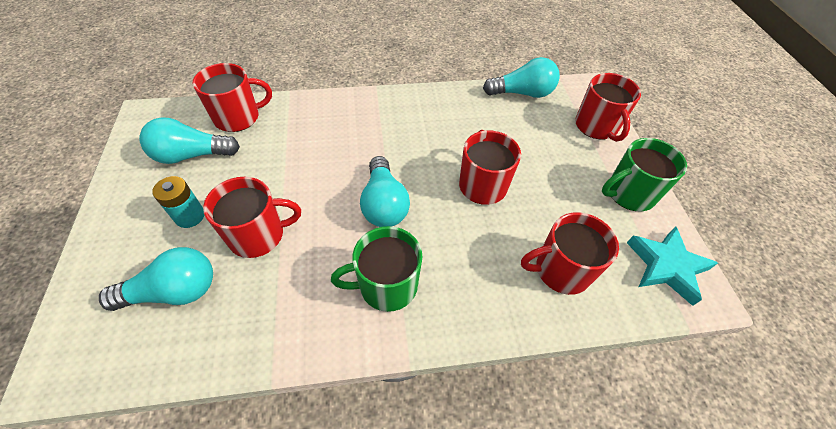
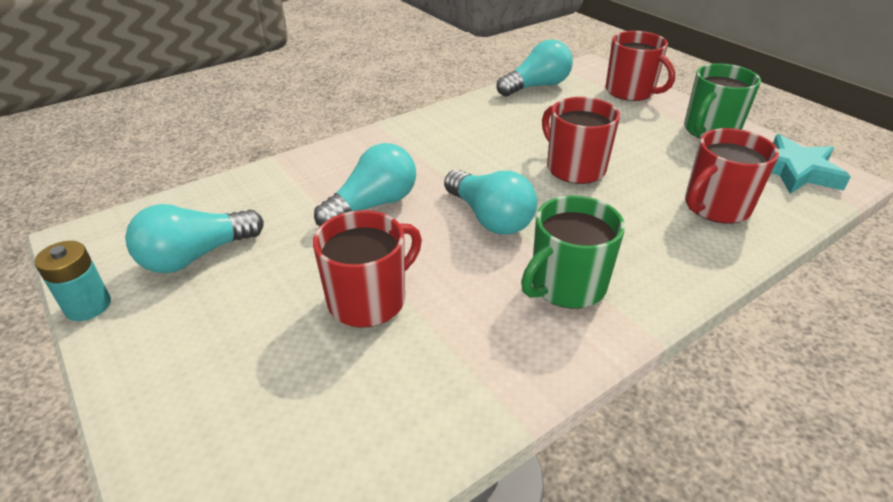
camera: 25 degrees left, 15 degrees down
turquoise light bulb [99,247,213,311] -> turquoise light bulb moved to [314,143,416,226]
turquoise battery [152,176,204,228] -> turquoise battery moved to [34,241,111,321]
red mug [193,63,272,132] -> none

